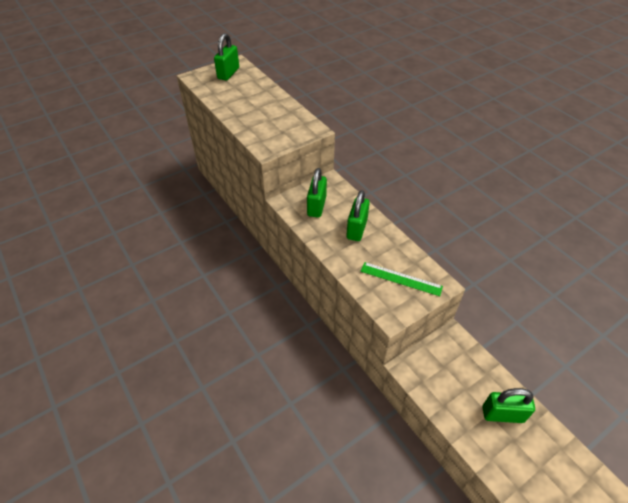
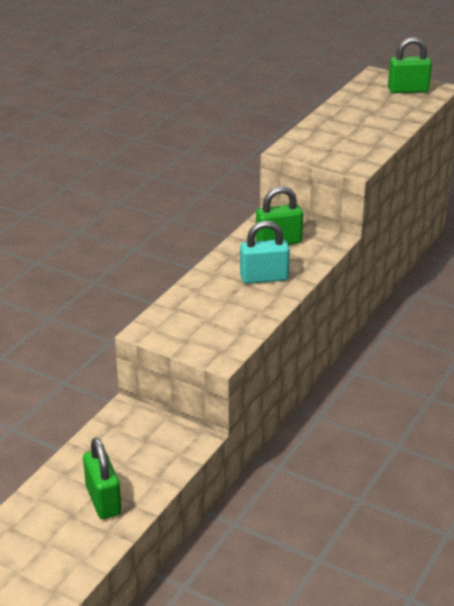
camera: 65 degrees right, 15 degrees down
green padlock [346,190,370,241] -> turquoise padlock [240,221,290,284]
green ruler [361,262,443,296] -> none

